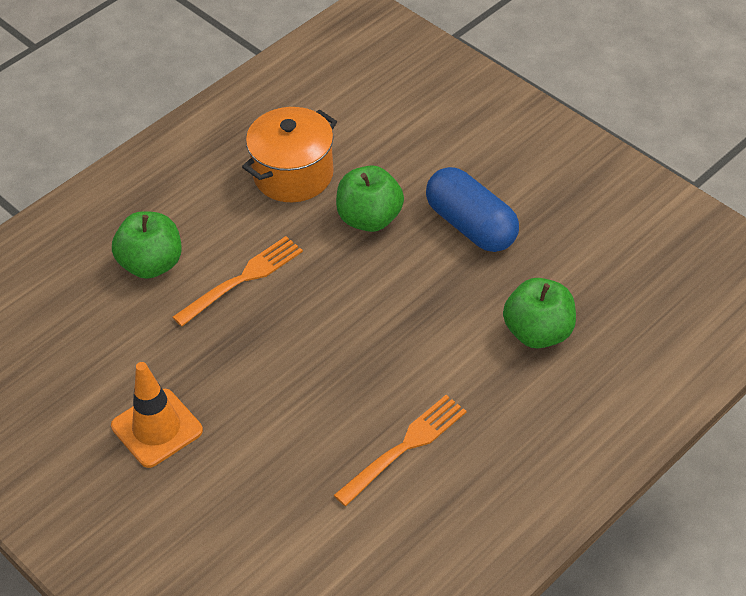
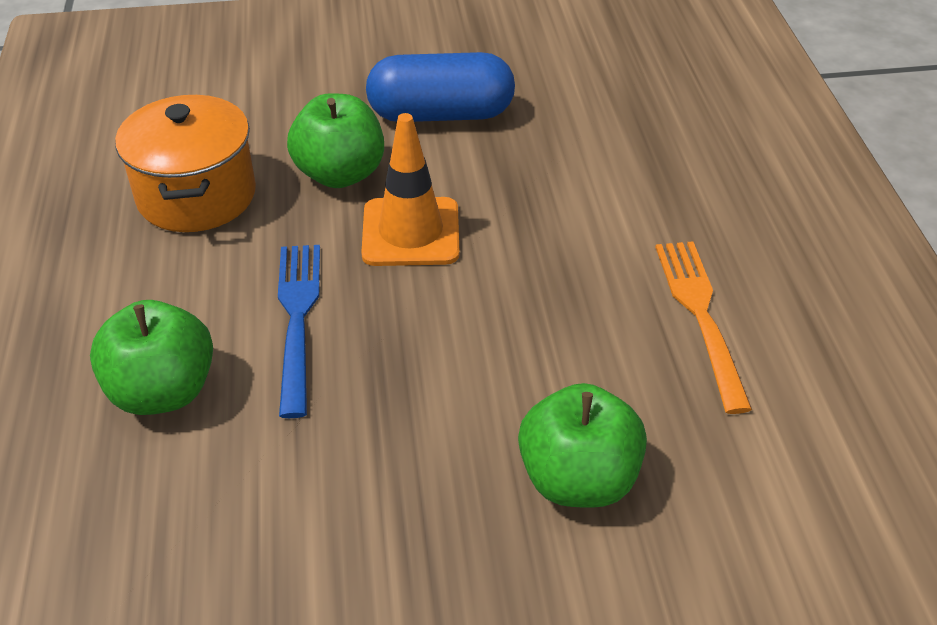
camera: 55 degrees left, 5 degrees down
orange traffic cone [111,362,203,468] -> orange traffic cone moved to [361,113,460,266]
orange fork [173,236,303,327] -> blue fork [278,245,320,418]
green apple [503,278,576,348] -> green apple moved to [518,383,647,508]

